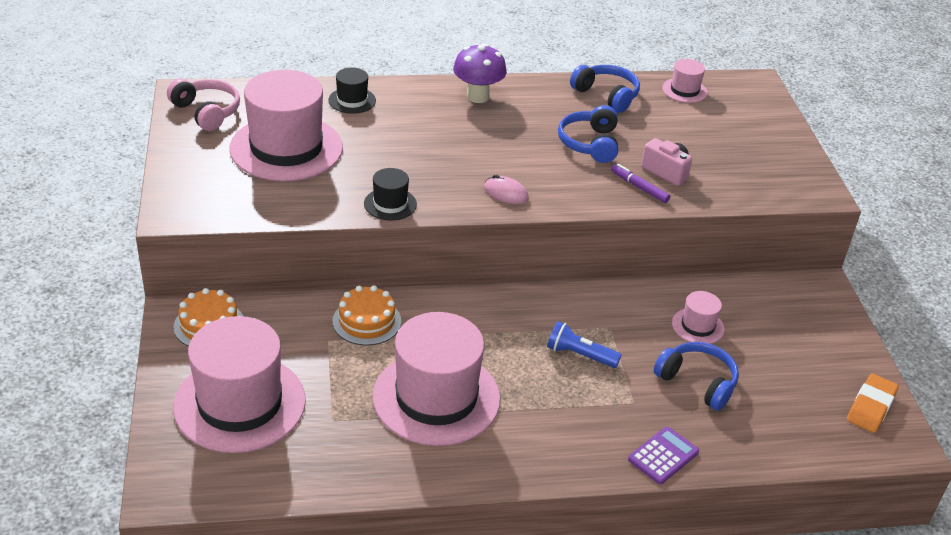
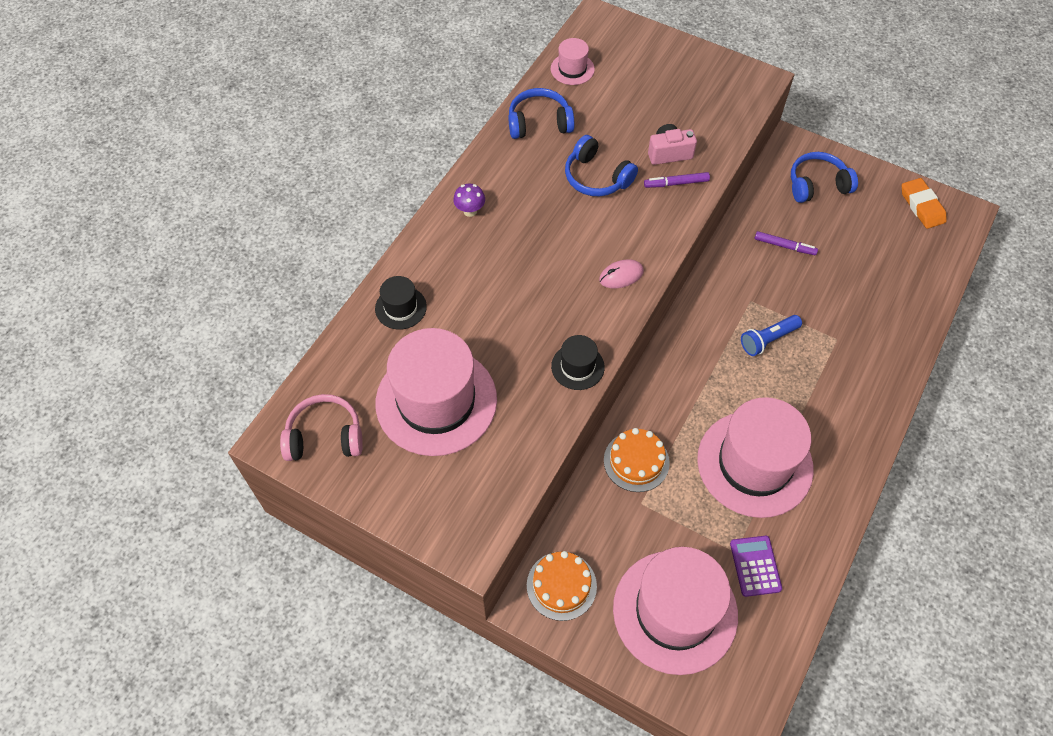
camera: 50 degrees left, 20 degrees up
purple mushroom [453,44,507,103] -> purple mushroom [453,184,485,217], size x0.57
purple calculator [628,427,699,484] -> purple calculator moved to [730,536,782,597]
blue headphones [654,342,739,411] -> blue headphones moved to [791,152,858,203]
pink hat [672,291,725,344] -> purple marker [755,231,818,255]

